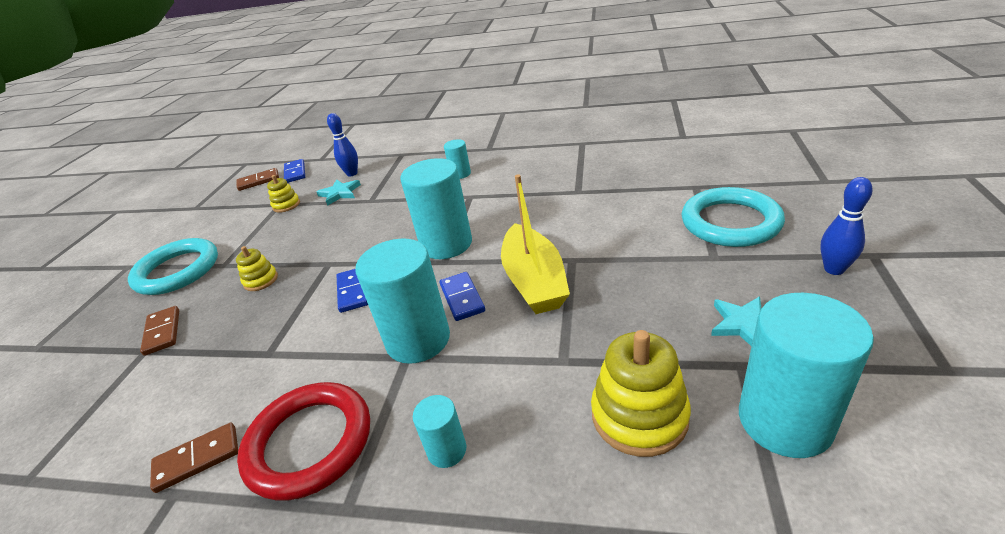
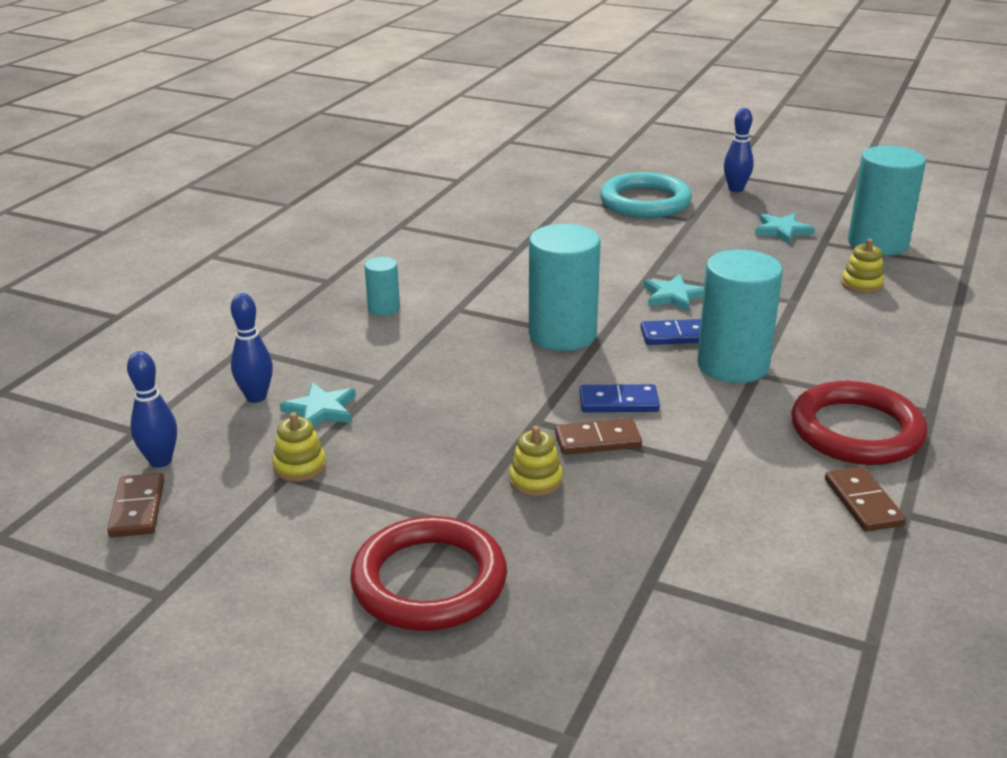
camera: 80 degrees left, 5 degrees down
turquoise ring [128,238,218,295] -> red ring [350,516,507,631]
brown domino [140,306,179,356] -> brown domino moved to [555,418,642,455]
blue domino [284,159,305,183] -> blue bowling pin [127,351,177,468]
turquoise cylinder [413,395,466,468] -> none
yellow boat [501,174,570,314] -> turquoise star [644,274,704,312]
yellow stacking toy [591,330,691,457] -> yellow stacking toy [841,239,884,294], size x0.55

